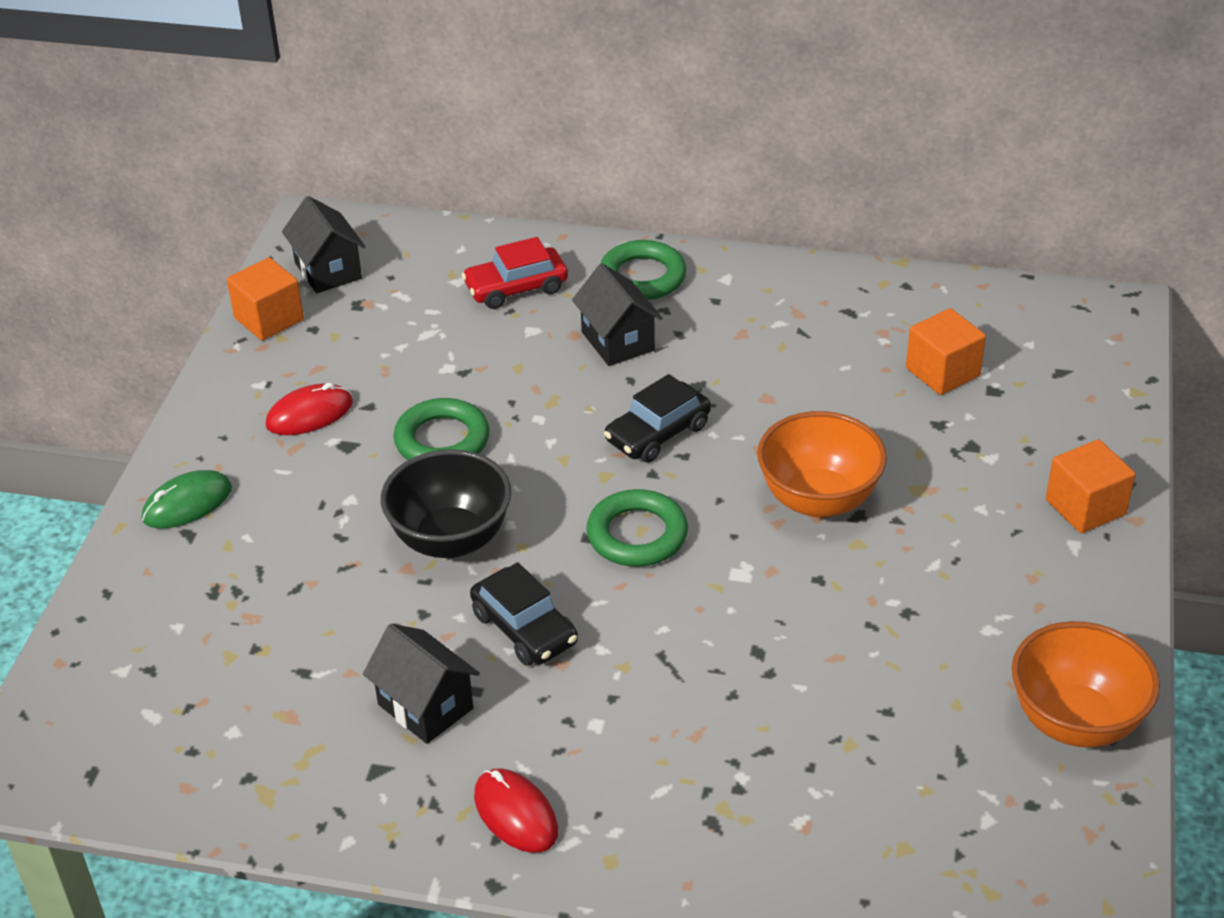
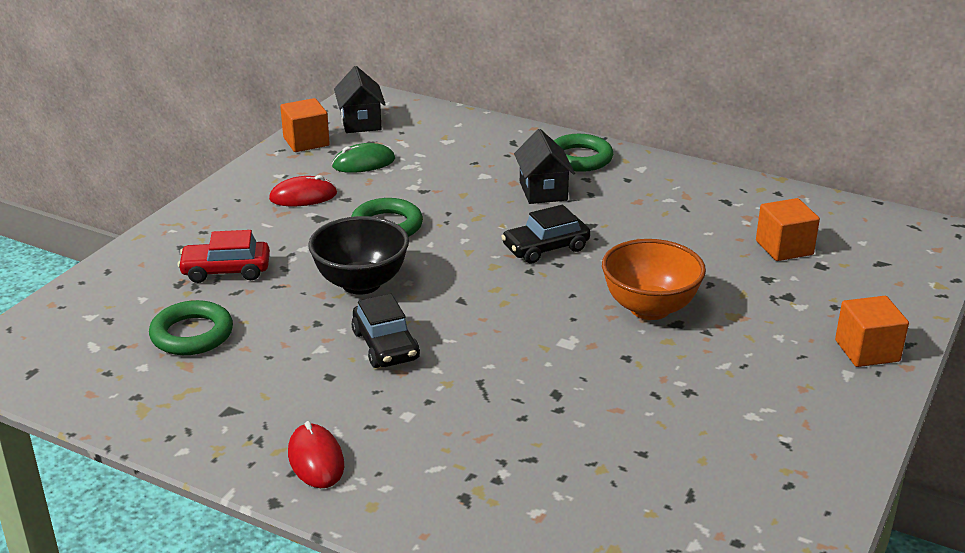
camera: 15 degrees right, 10 degrees down
green mouse [142,470,232,529] -> green mouse moved to [332,143,395,173]
black house [363,624,480,744] -> none
red car [462,237,568,309] -> red car moved to [178,230,270,283]
green ring [586,489,688,567] -> green ring moved to [149,300,233,355]
orange bowl [1012,621,1160,748] -> none

